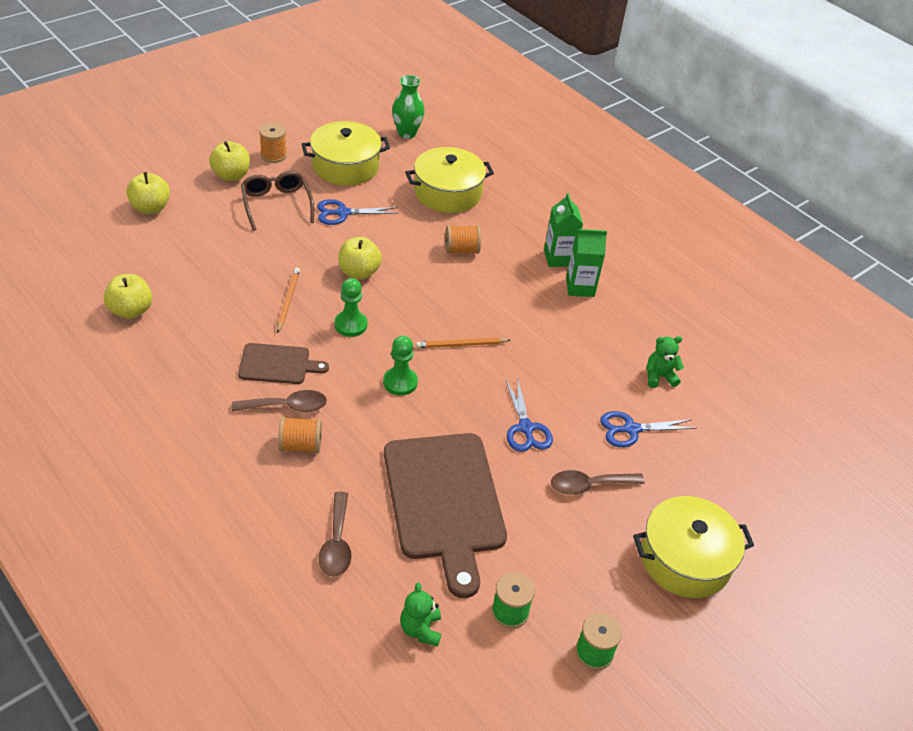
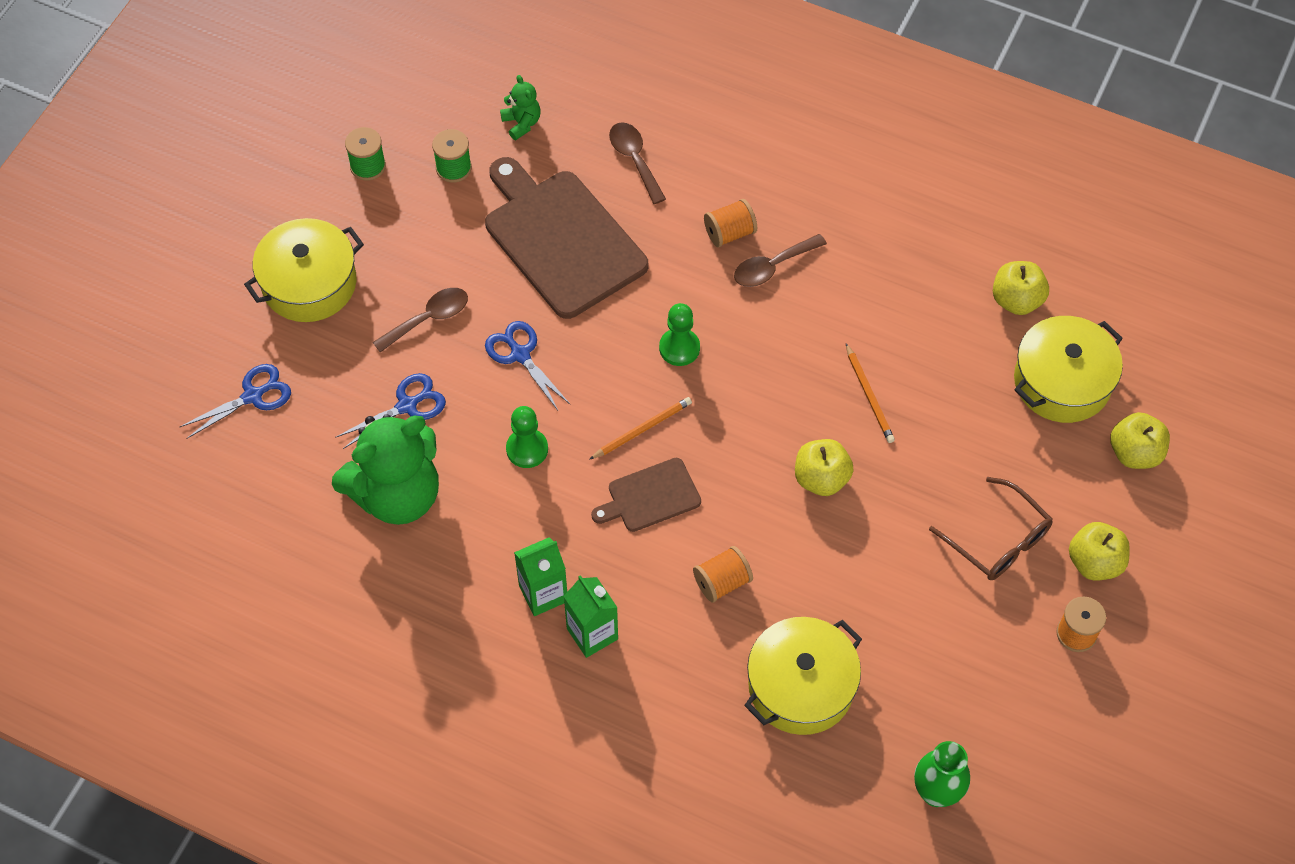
camera: 160 degrees right, 15 degrees up
brown cutting board [238,343,329,384] -> brown cutting board moved to [591,458,701,532]
yellow pot [302,121,390,186] -> yellow pot moved to [1014,316,1123,423]
blue scissors [317,199,399,225] -> blue scissors moved to [180,364,291,439]
green pawn [334,278,367,337] -> green pawn moved to [506,406,548,468]
green teddy bear [646,336,684,388] -> green teddy bear [332,414,439,525], size x2.31

